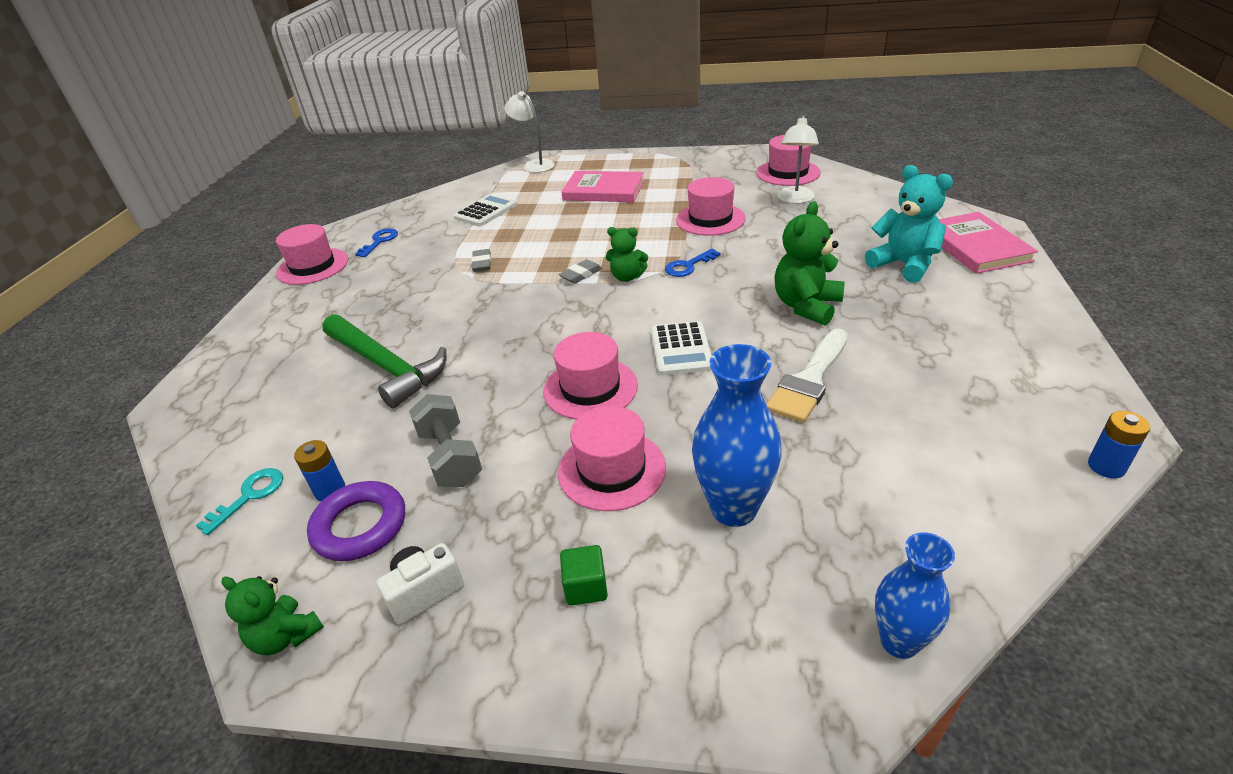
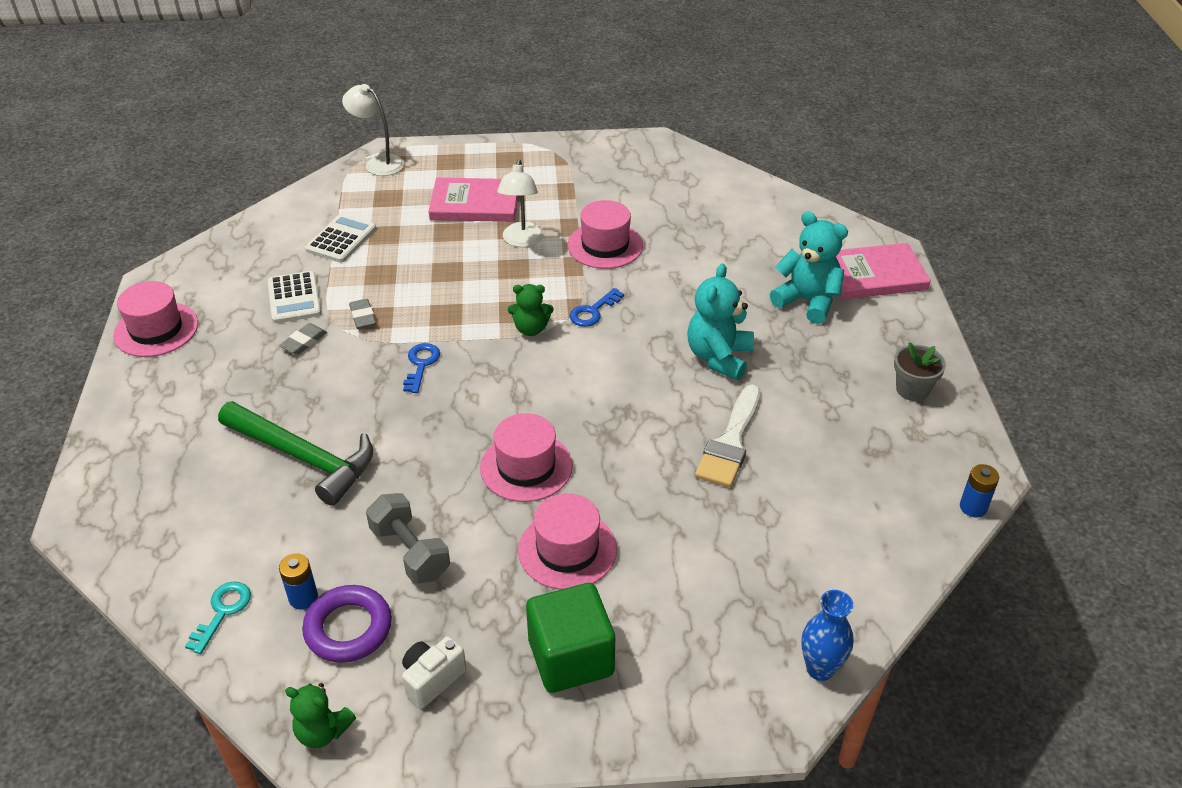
camera: 15 degrees left, 5 degrees up
blue key [355,228,398,257] -> blue key moved to [403,343,440,393]
grey eraser [559,259,602,284] -> grey eraser moved to [279,323,327,355]
green cube [560,545,608,606] -> green cube [526,583,615,693], size x2.09
white calculator [651,321,712,376] -> white calculator moved to [268,271,321,323]
blue vase [692,344,782,527] -> none
pink hat [756,135,821,186] -> none
green teddy bear [774,201,845,326] -> turquoise teddy bear [687,264,754,380]
white lamp [777,115,819,203] -> white lamp moved to [497,159,543,247]
pink book [939,212,1038,274] -> pink book turned 75 degrees counterclockwise [836,243,931,300]
none -> grey flower pot [894,342,946,401]

